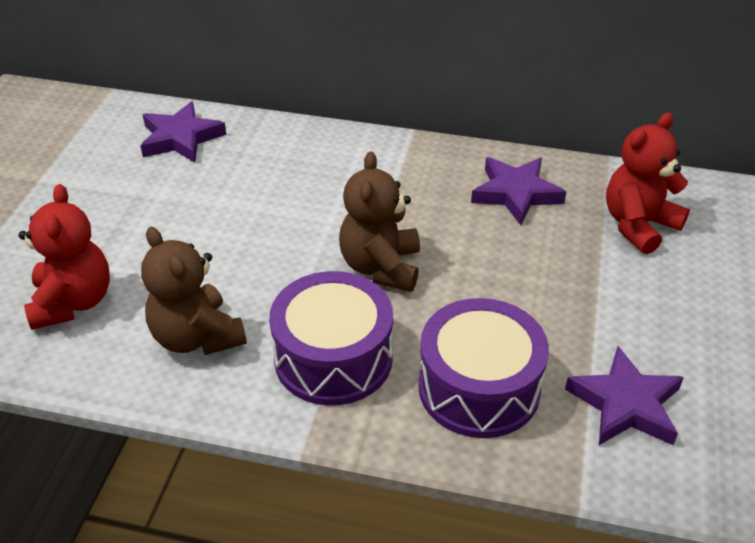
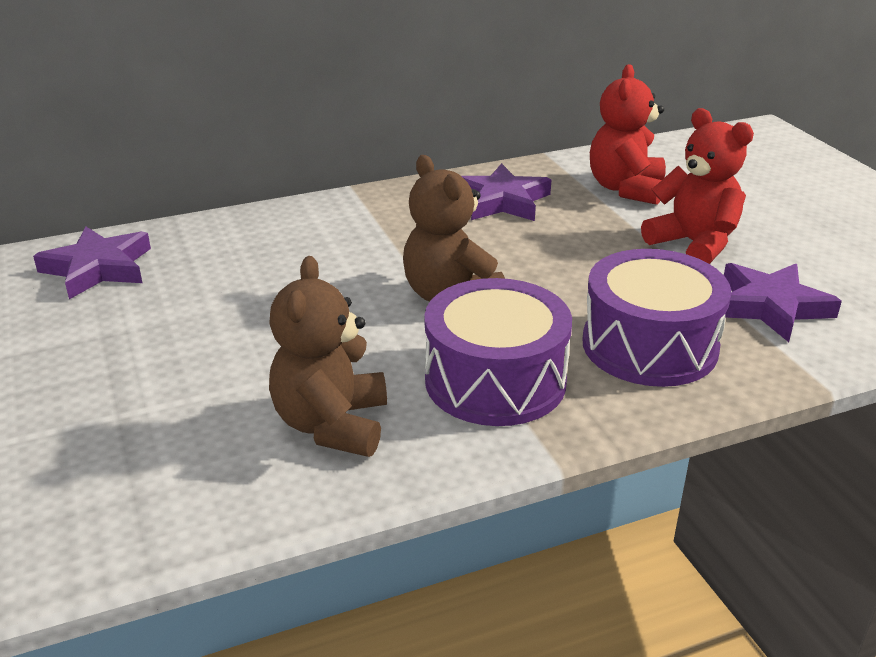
camera: 35 degrees left, 10 degrees down
red teddy bear [19,184,110,330] -> red teddy bear moved to [641,108,754,264]
brown teddy bear [141,227,247,355] -> brown teddy bear turned 75 degrees clockwise [269,256,387,457]

